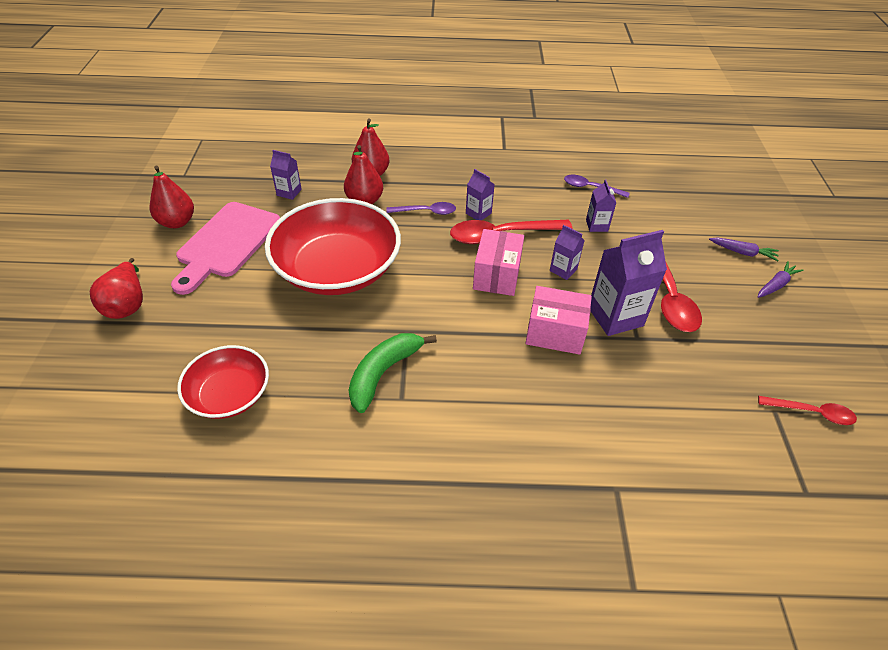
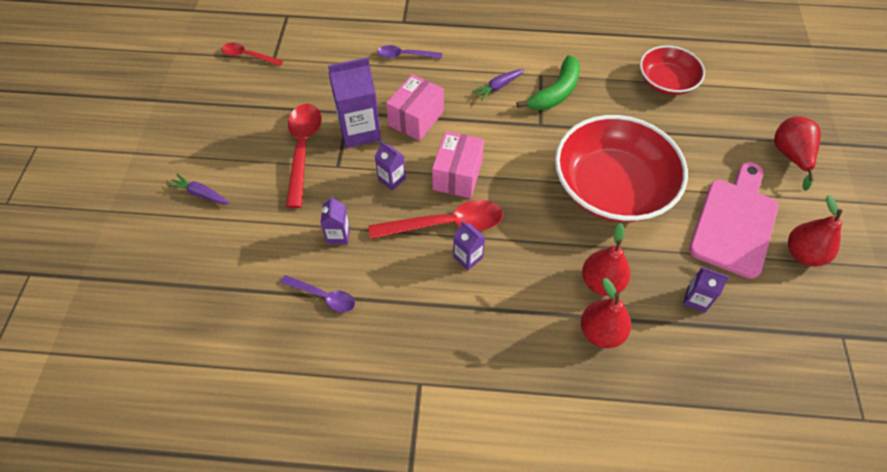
camera: 175 degrees left, 10 degrees up
purple spoon [386,202,456,215] -> purple spoon moved to [377,45,442,59]
pink box [525,286,592,355] -> pink box turned 75 degrees counterclockwise [386,74,444,141]
purple carrot [758,261,804,298] -> purple carrot moved to [472,69,525,101]

